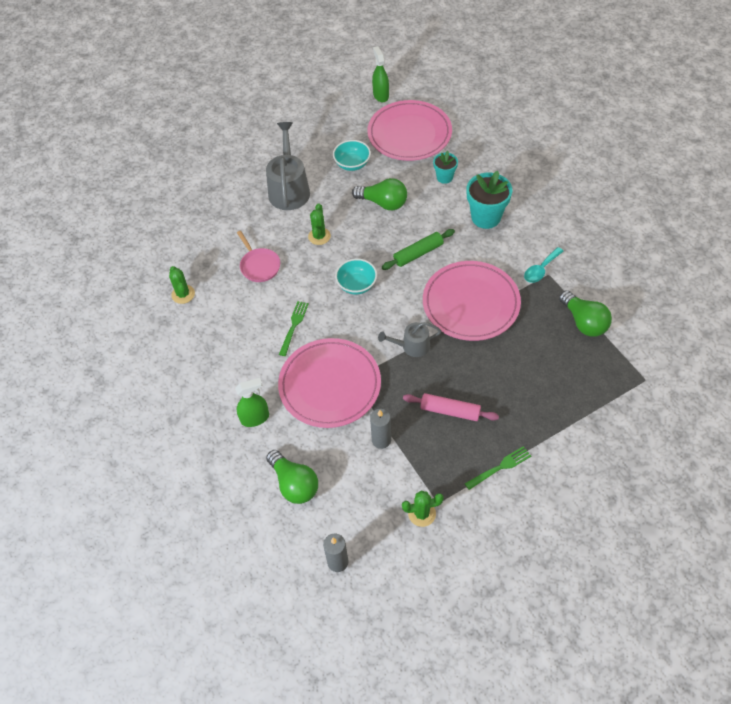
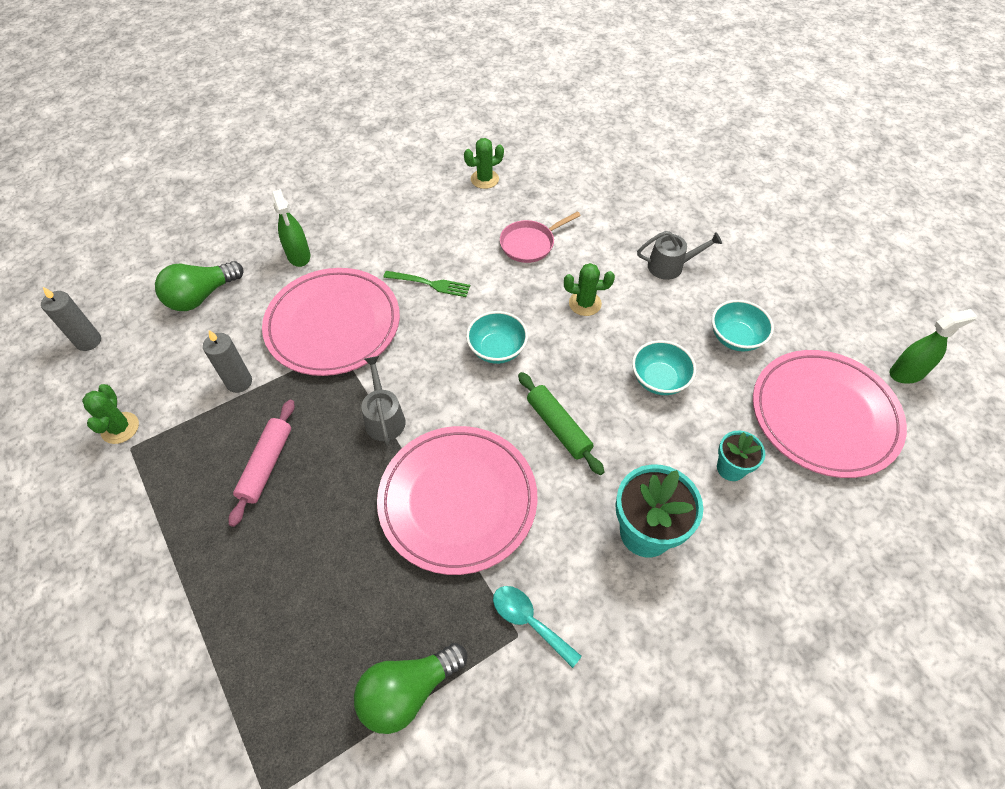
camera: 85 degrees right, 0 degrees up
grey watering can [266,122,310,210] -> grey watering can [637,231,722,280], size x0.57
green light bulb [352,178,407,210] -> turquoise bowl [632,340,696,395]
green fork [465,446,531,490] -> none

